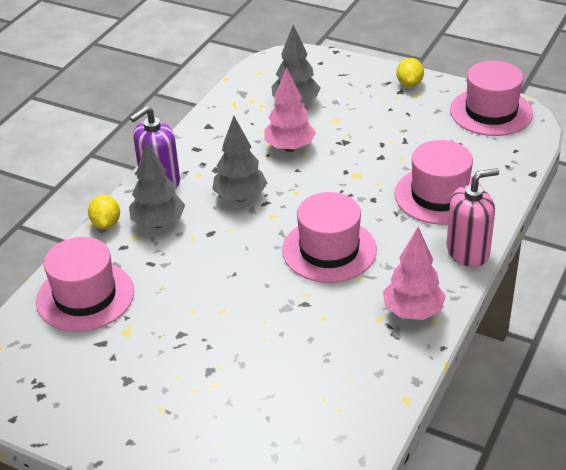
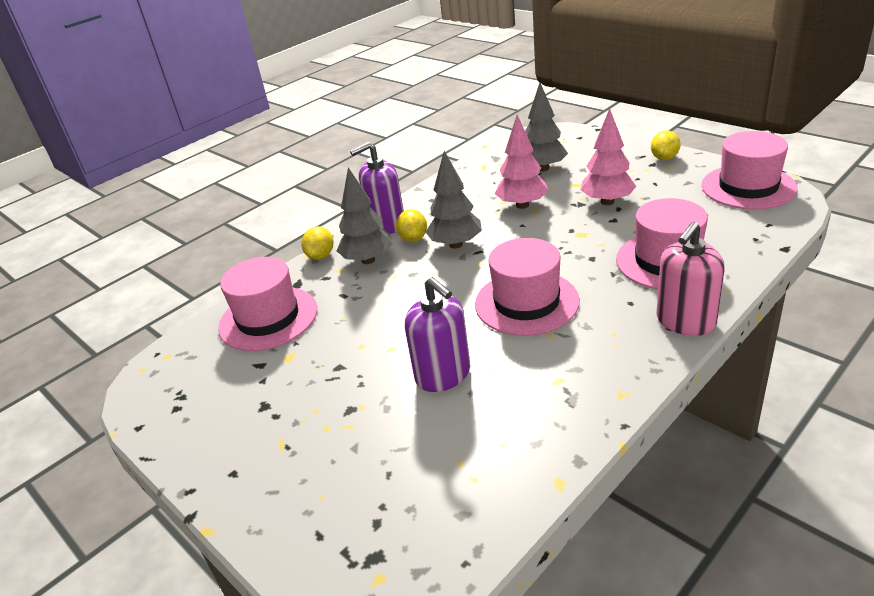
camera: 20 degrees right, 5 degrees down
pink tree [383,227,446,320] -> pink tree moved to [581,108,637,205]
pink soap dispenser [447,168,499,267] -> pink soap dispenser turned 135 degrees clockwise [656,222,725,336]
none -> yellow lemon [396,209,427,242]
none -> purple soap dispenser [405,277,470,392]

